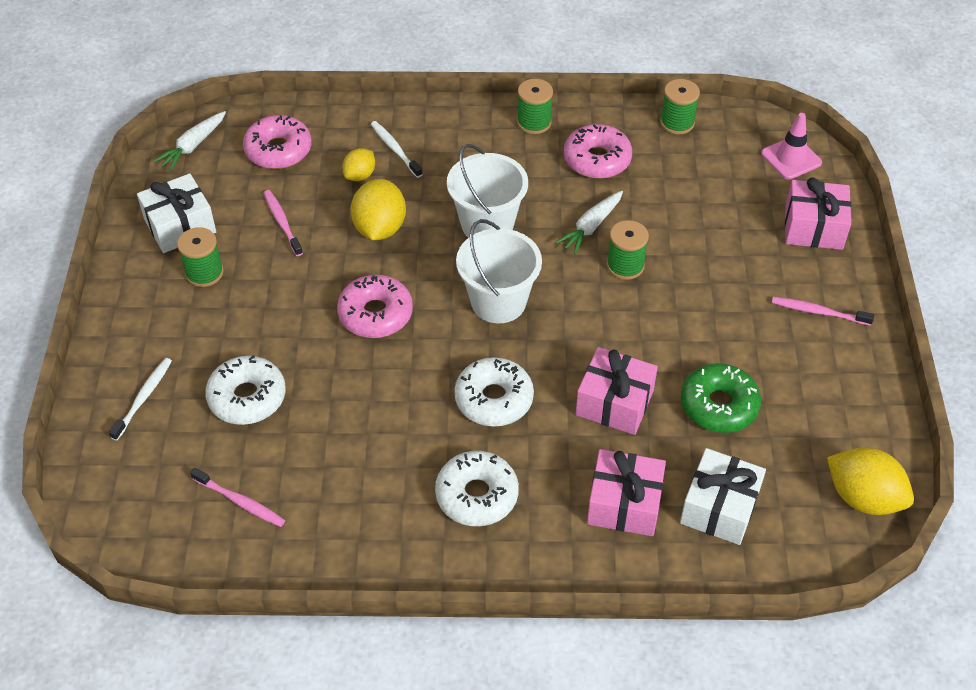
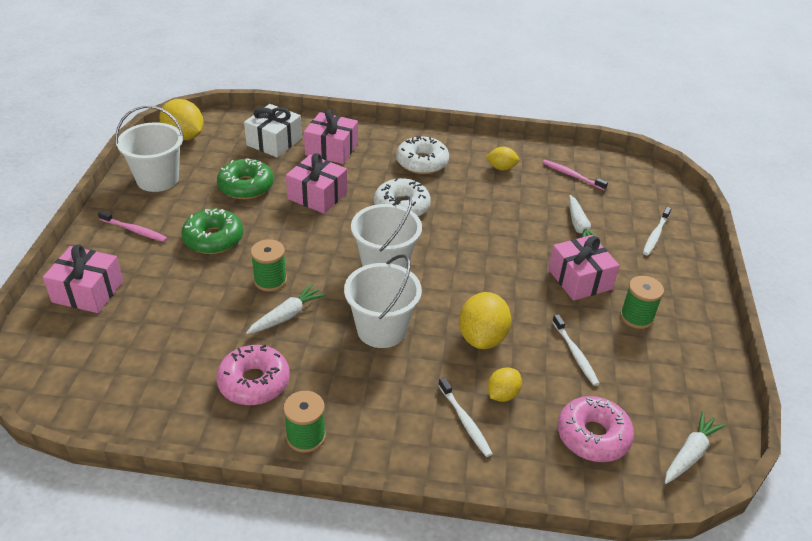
camera: 175 degrees left, 10 degrees down
white gift [137,174,216,253] -> none
white donut [205,355,286,425] -> white carrot [569,195,602,245]
pink toothbrush [264,190,303,256] -> white toothbrush [552,314,600,386]
pink donut [337,275,413,338] -> none
green spool [660,79,700,134] -> none
pink traffic cone [761,113,822,180] -> none
none -> white bucket [115,105,184,192]
none -> green donut [181,209,243,254]
none -> yellow lemon [486,147,520,170]
none -> pink gift [548,235,620,301]

